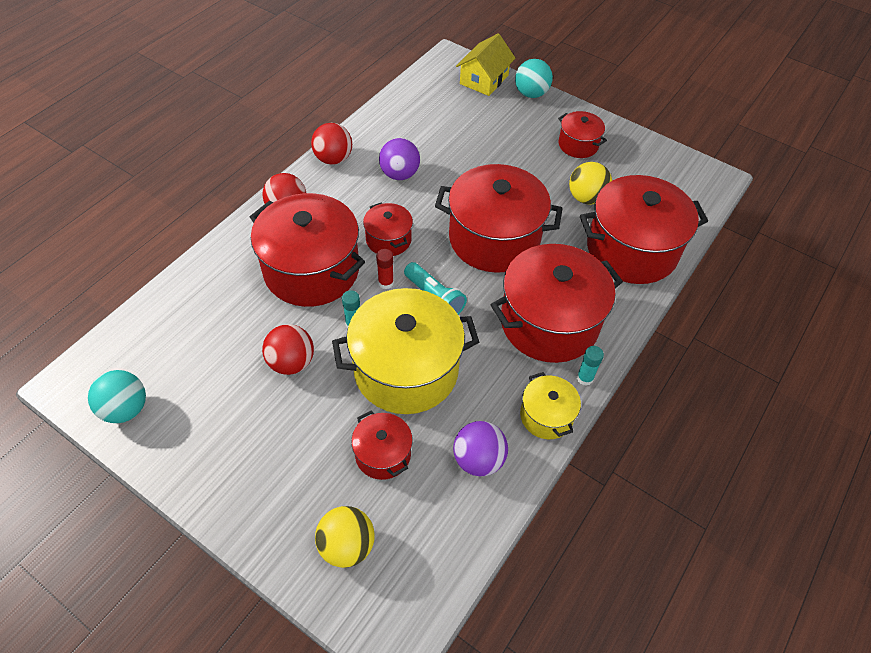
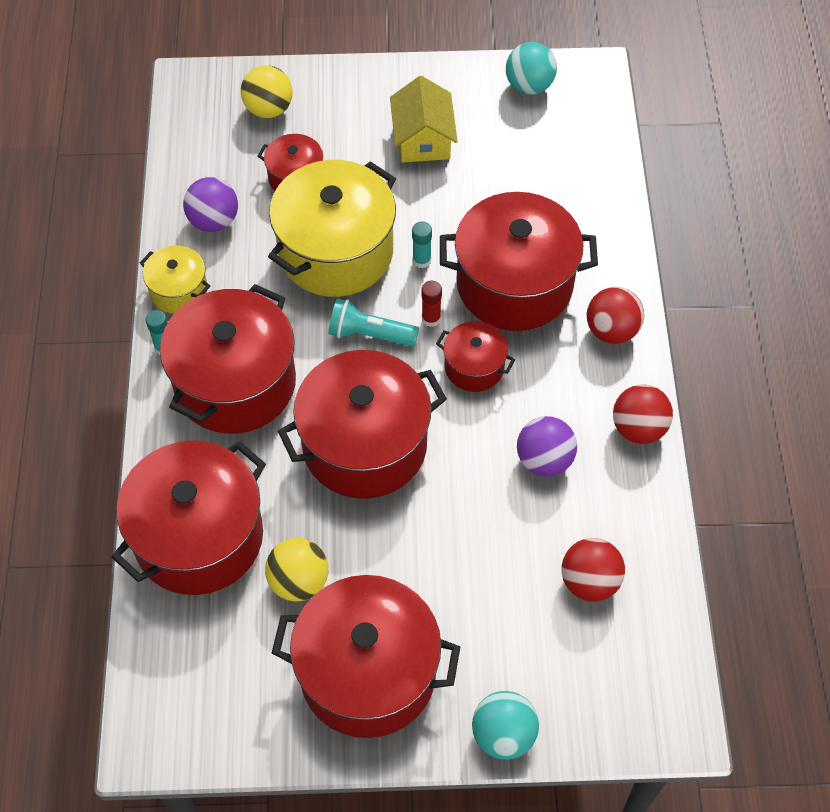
camera: 145 degrees right, 5 degrees up
red ball [262,324,314,375] -> red ball moved to [562,538,625,602]
yellow house [456,33,516,96] -> yellow house moved to [390,76,458,163]
red pot [558,111,607,158] -> red pot [272,575,460,738], size x2.02

